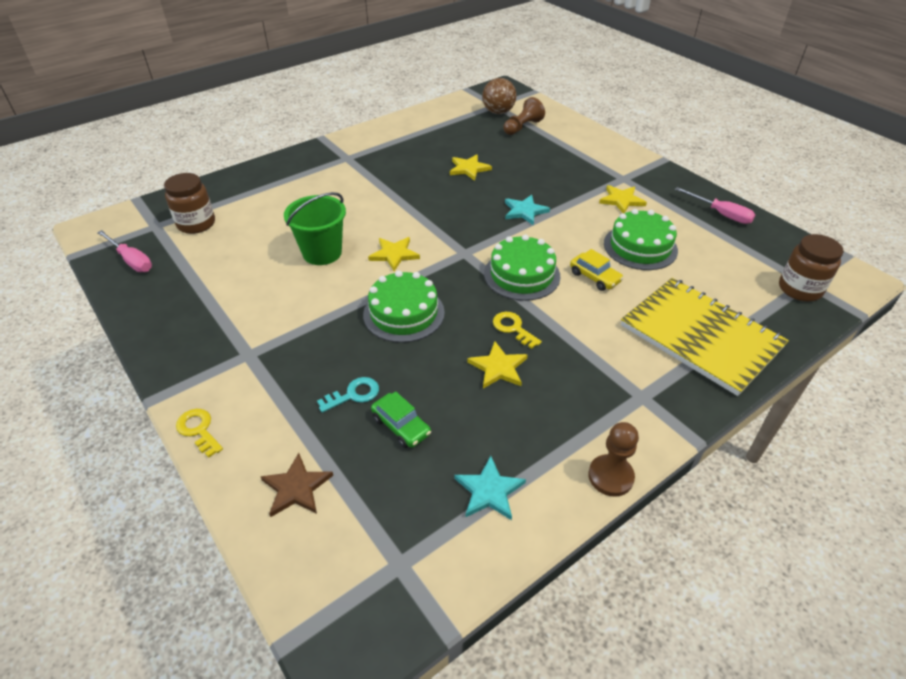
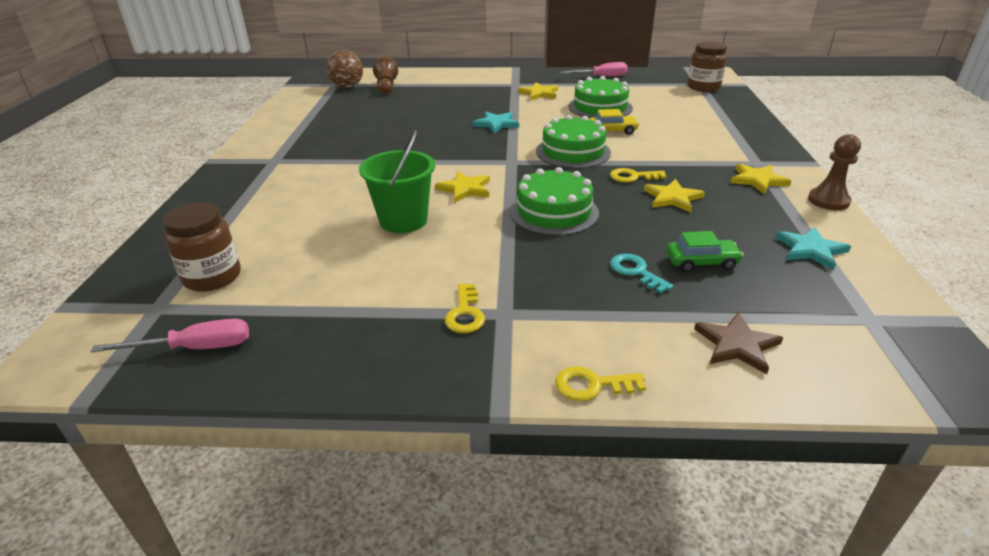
camera: 50 degrees left, 10 degrees down
turquoise key [317,377,379,413] -> turquoise key turned 45 degrees counterclockwise [610,254,673,293]
yellow star [450,154,492,181] -> yellow star moved to [730,164,791,194]
yellow notebook [621,278,789,396] -> none
none -> yellow key [445,284,485,333]

